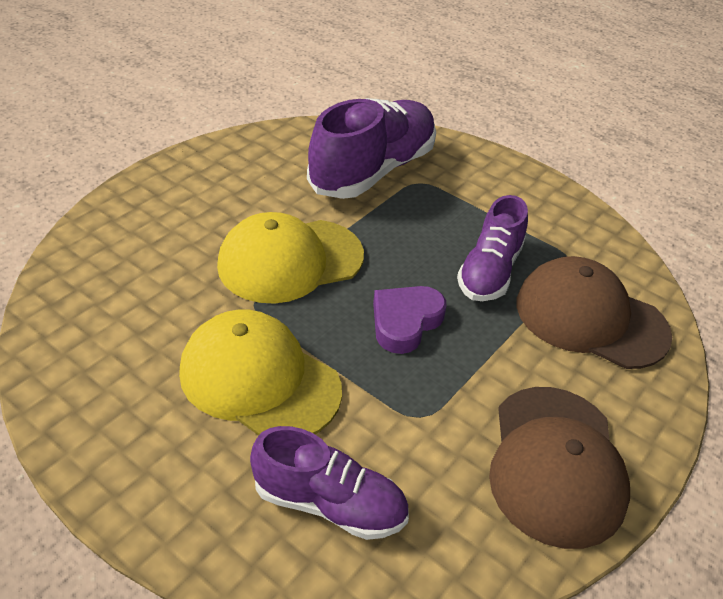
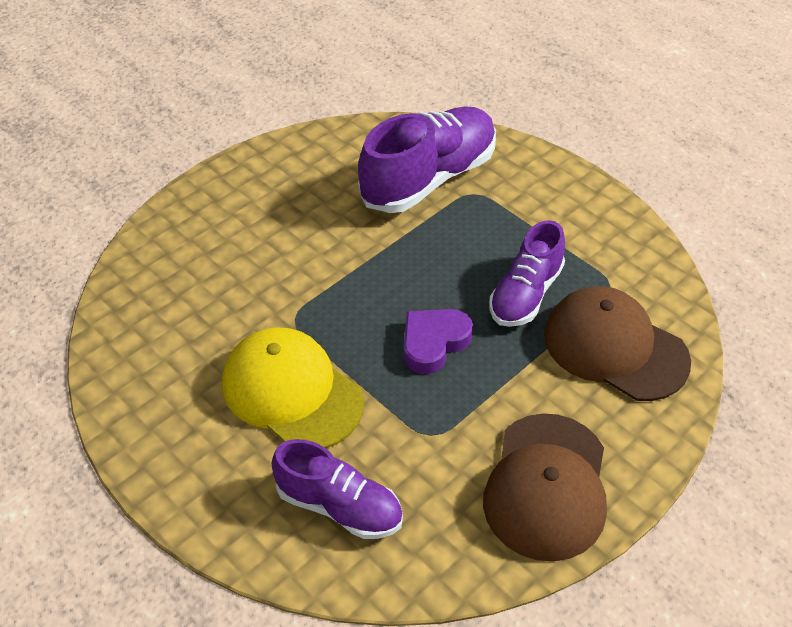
camera: 10 degrees right, 5 degrees up
yellow cap [217,212,364,304] -> none

